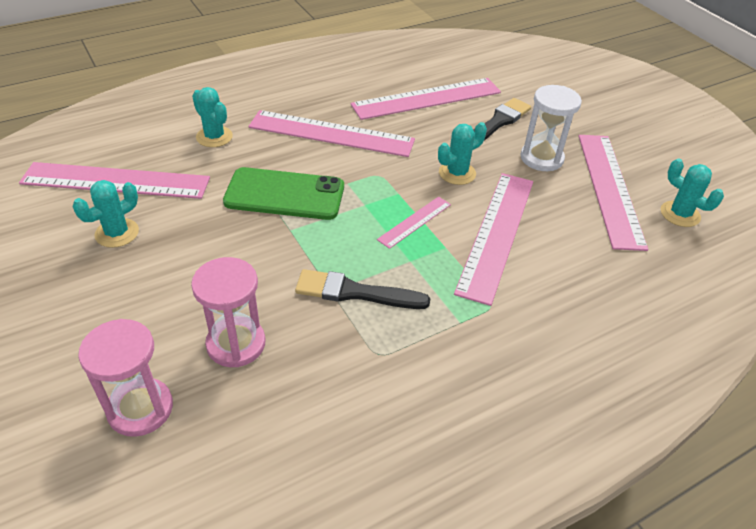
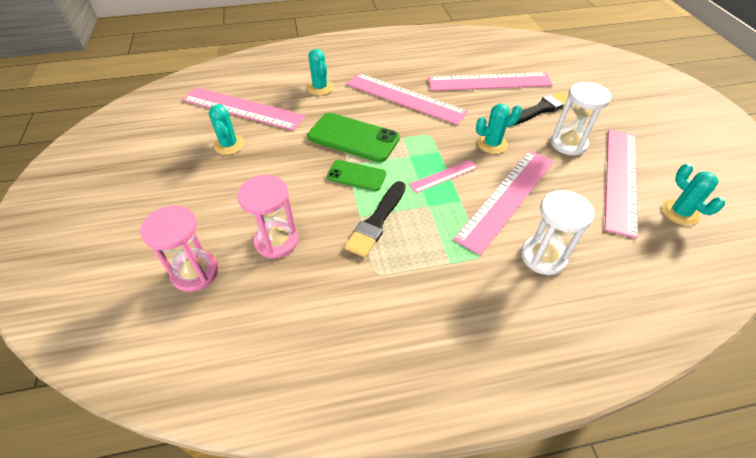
camera: 20 degrees right, 5 degrees up
turquoise cactus [73,180,139,248] -> turquoise cactus turned 75 degrees counterclockwise [209,104,244,155]
black brush [295,269,430,309] -> black brush turned 90 degrees counterclockwise [344,181,406,257]
none -> green phone [327,160,386,191]
none -> white hourglass [521,190,595,275]

